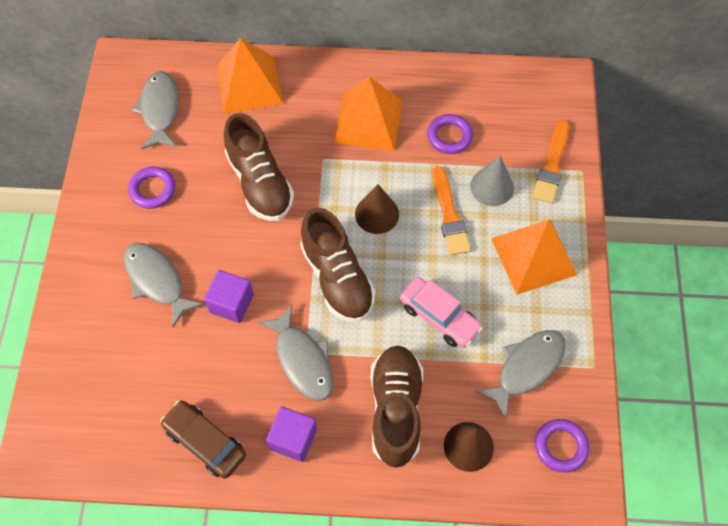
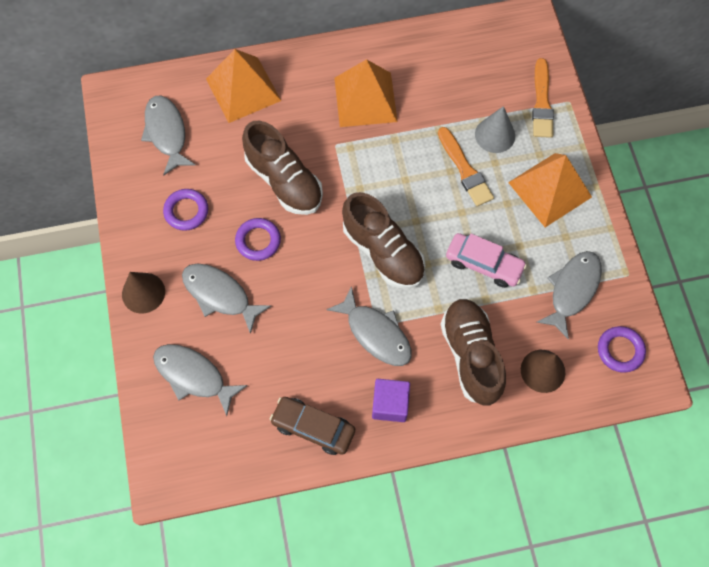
camera: 15 degrees left, 5 degrees up
purple cube [204,270,254,323] -> none
brown cone [355,184,399,234] -> brown cone moved to [122,272,165,314]
purple ring [427,114,473,154] -> purple ring moved to [235,218,281,261]
none -> grey fish [153,344,247,416]

